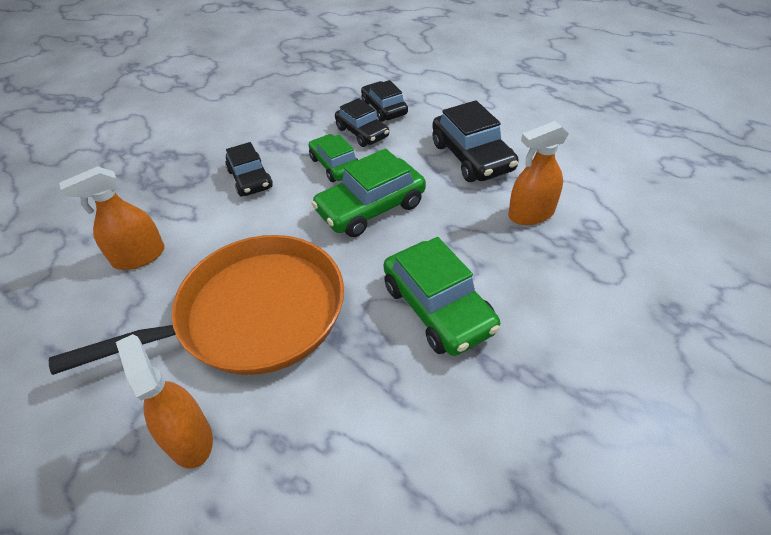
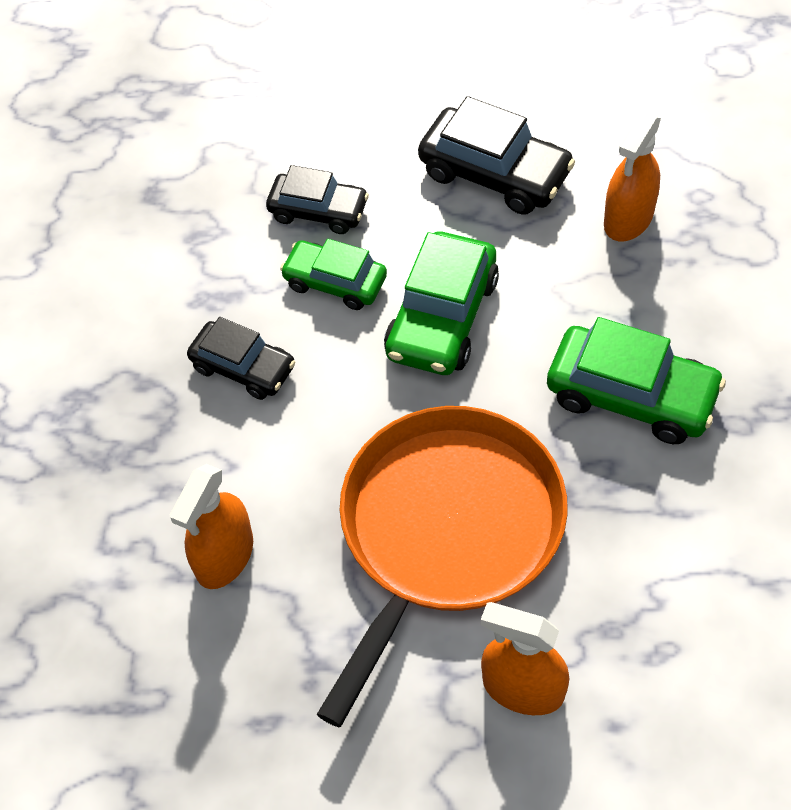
camera: 35 degrees left, 10 degrees up
black car [361,80,408,122] -> none

